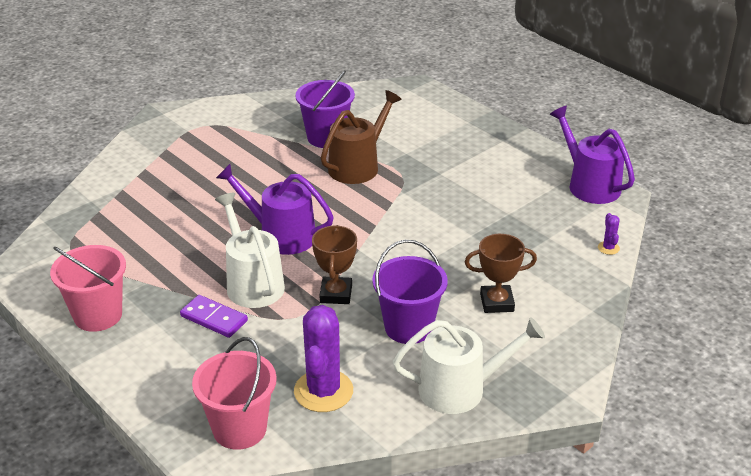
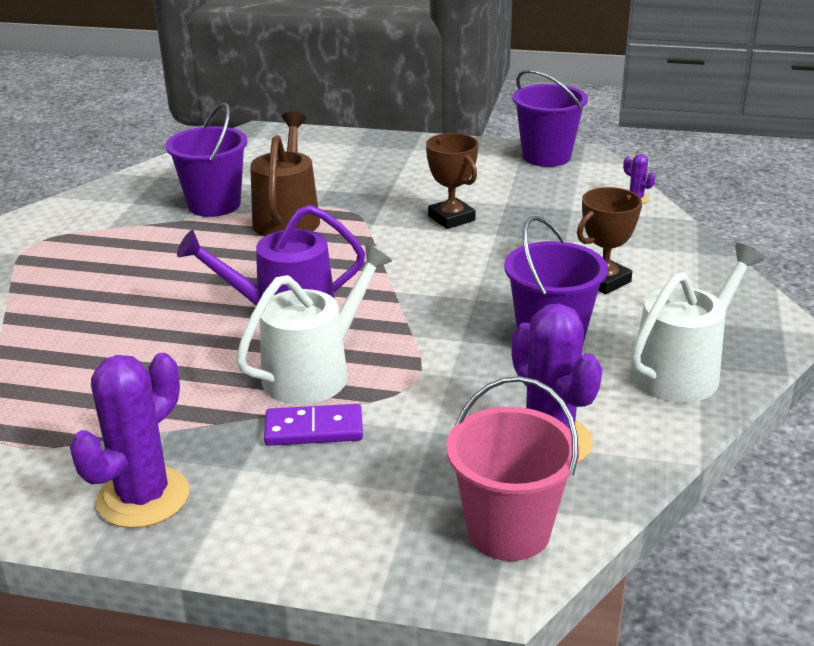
camera: 35 degrees left, 5 degrees down
pink bucket [50,245,126,332] -> purple cactus [70,353,190,528]
white watering can [215,193,285,308] -> white watering can turned 105 degrees clockwise [236,244,392,404]
brown trophy [312,225,357,304] -> brown trophy moved to [426,133,479,229]
purple watering can [550,106,635,204] -> purple bucket [513,70,588,167]

